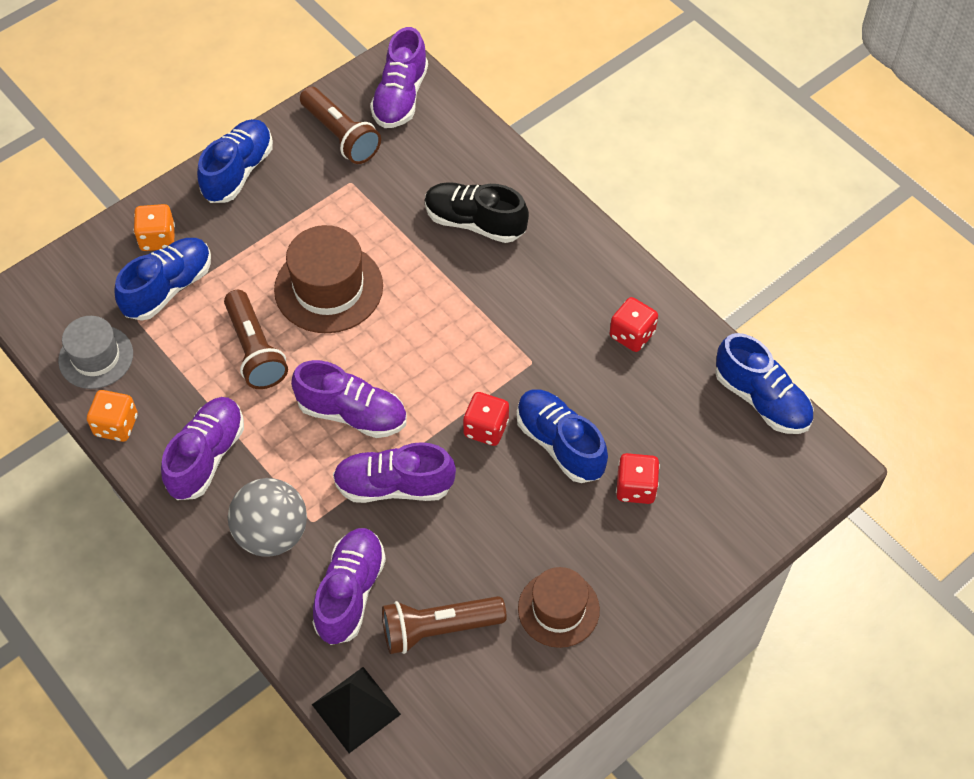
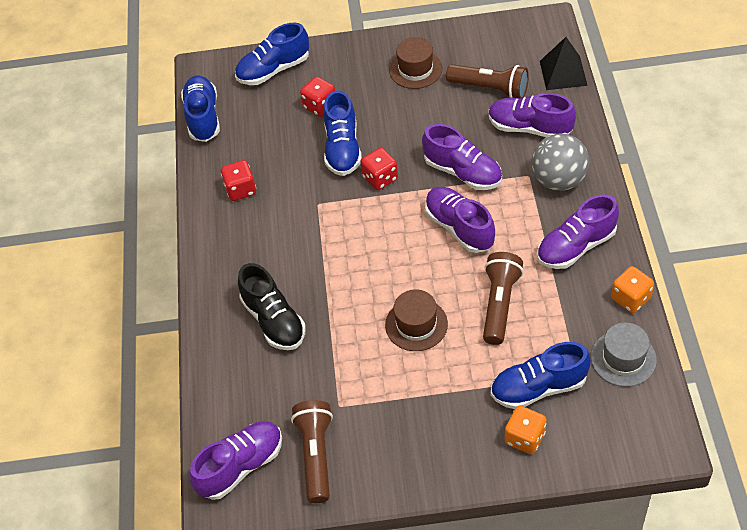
camera: 140 degrees left, 5 degrees down
blue shoe [197,119,273,203] -> blue shoe moved to [235,23,309,85]
brown hat [274,225,383,333] -> brown hat [385,290,448,351], size x0.66
purple shoe [312,528,386,645] -> purple shoe turned 60 degrees clockwise [489,93,576,137]

